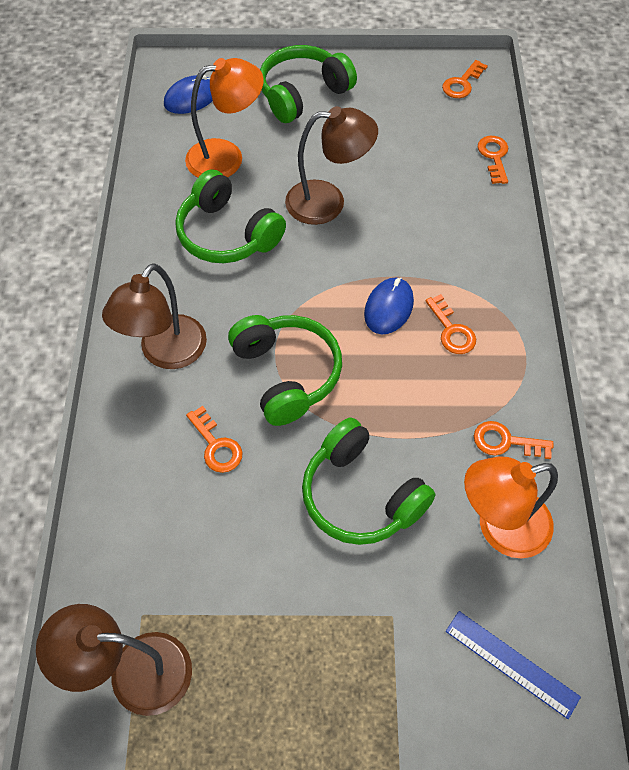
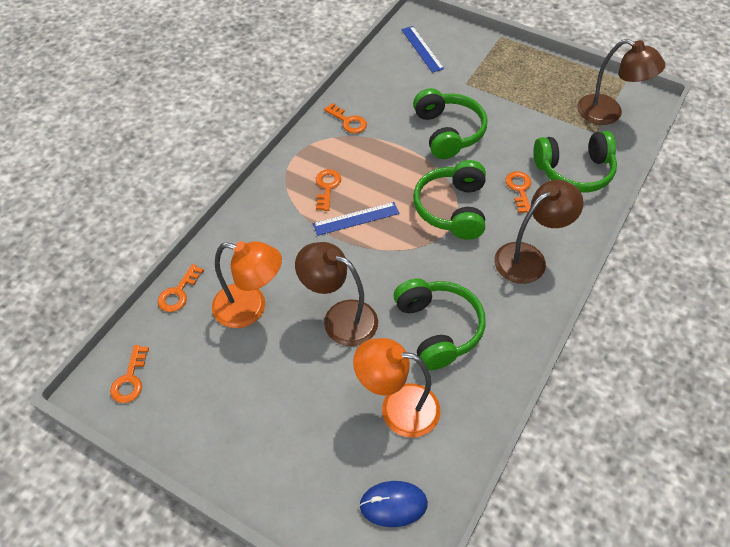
camera: 150 degrees left, 5 degrees down
green headphones [260,45,357,123] -> green headphones moved to [533,131,617,193]
blue mouse [364,277,414,334] -> blue ruler [313,202,400,236]
orange key [442,60,488,98] -> orange key turned 120 degrees clockwise [110,345,149,403]
orange lamp [464,457,558,559] -> orange lamp moved to [212,241,282,328]

